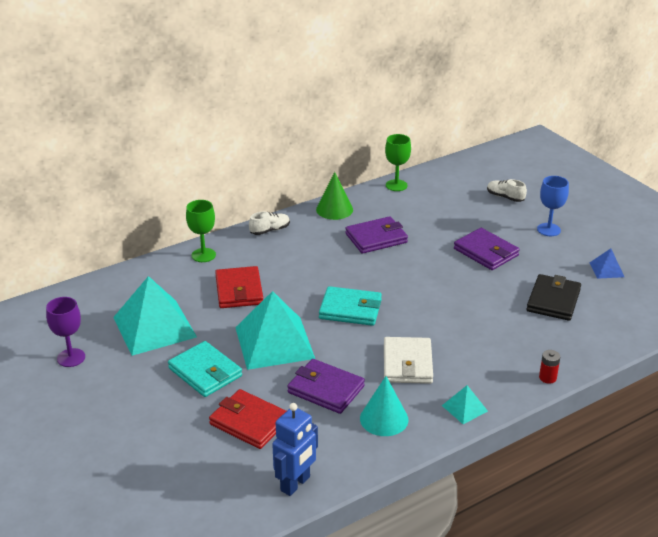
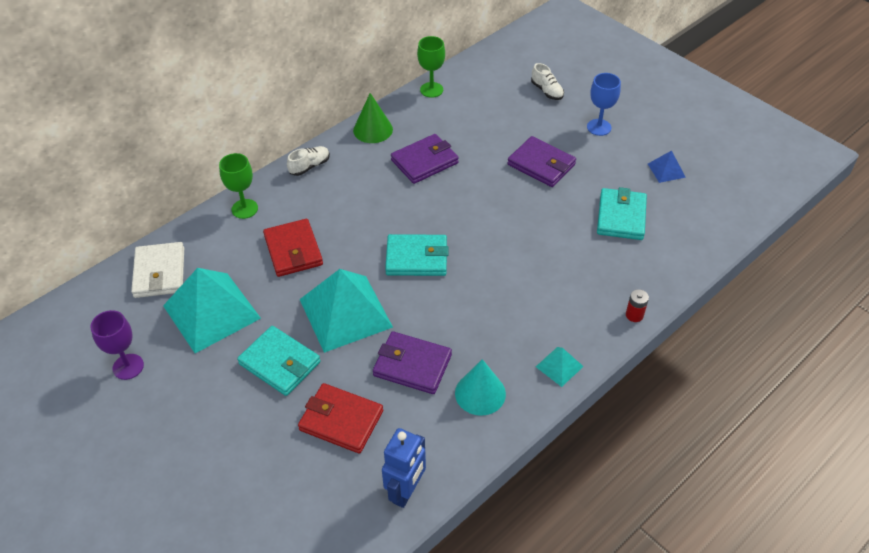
camera: 10 degrees left, 15 degrees up
white wallet [384,337,433,384] -> white wallet moved to [131,242,184,298]
white shoe [487,179,527,202] -> white shoe turned 150 degrees counterclockwise [531,63,564,100]
black wallet [527,274,581,321] -> turquoise wallet [597,187,647,240]

